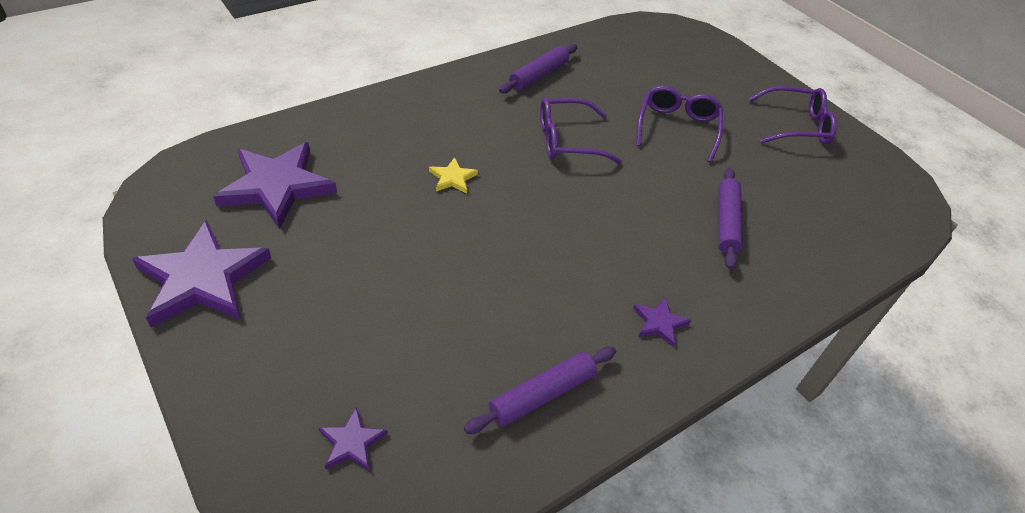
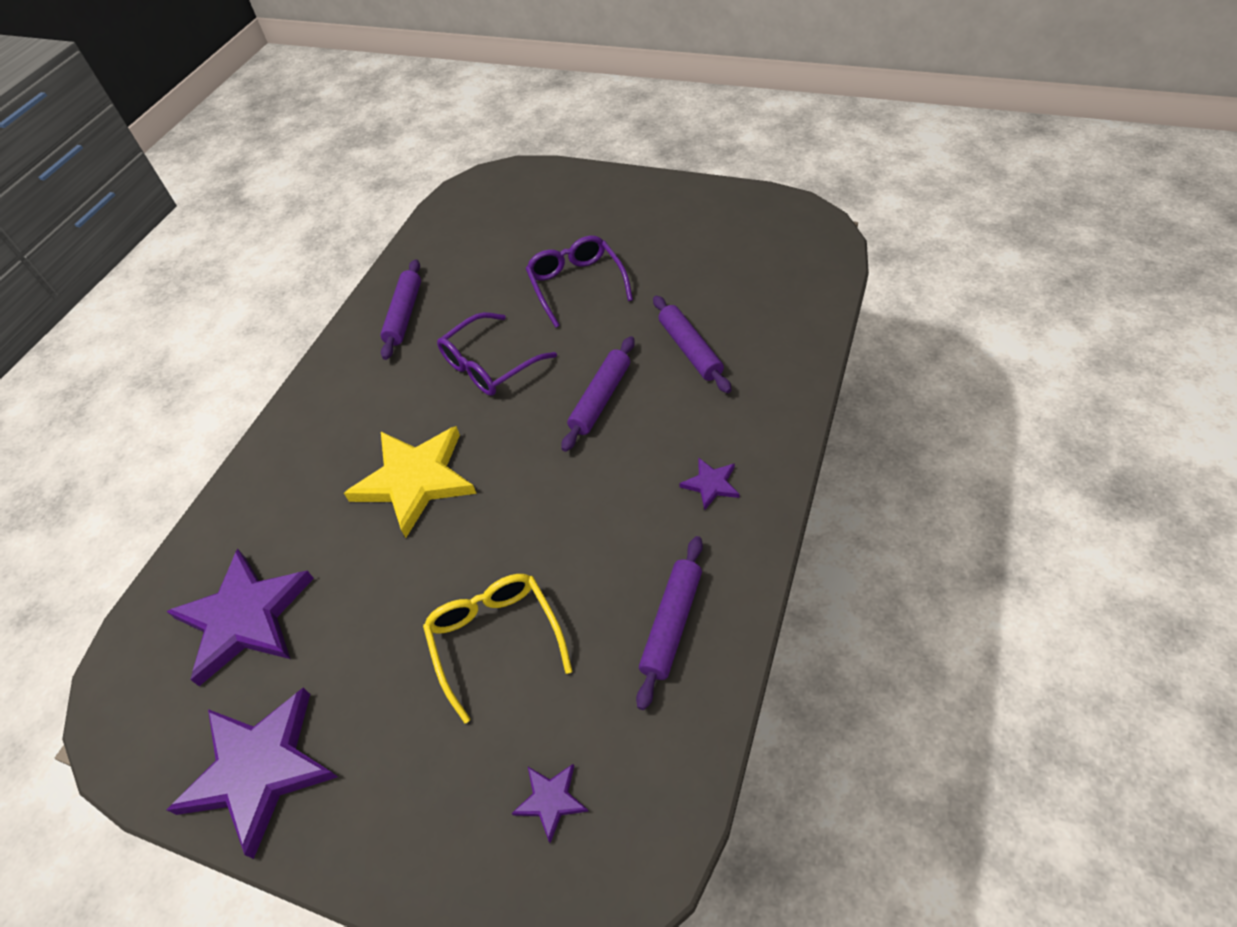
camera: 25 degrees left, 5 degrees up
yellow star [429,157,478,193] -> yellow star [344,426,477,538], size x2.23
purple glasses [748,86,837,145] -> none
none -> yellow glasses [423,574,573,724]
none -> purple rolling pin [561,336,635,452]

